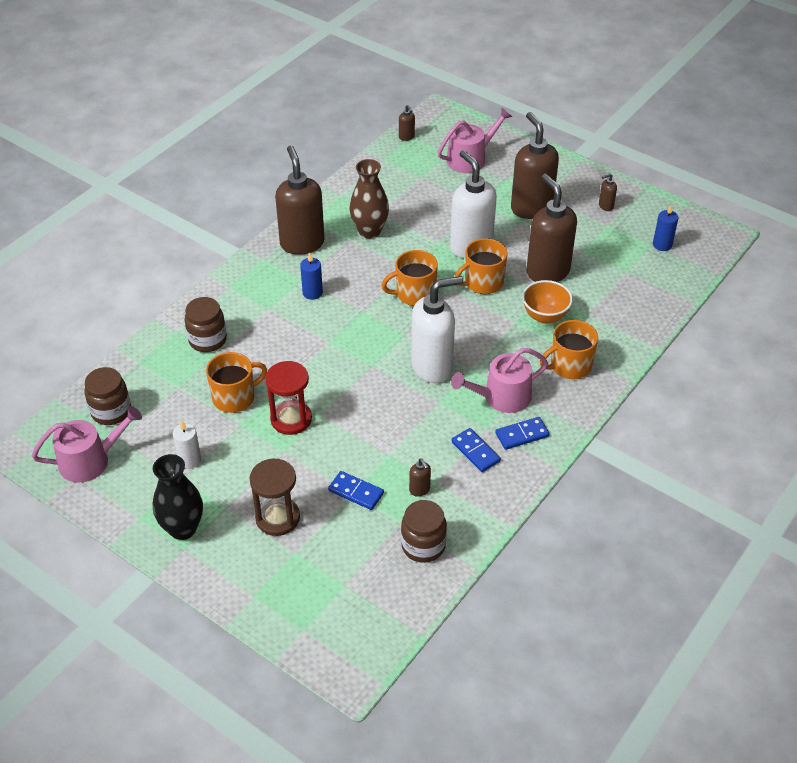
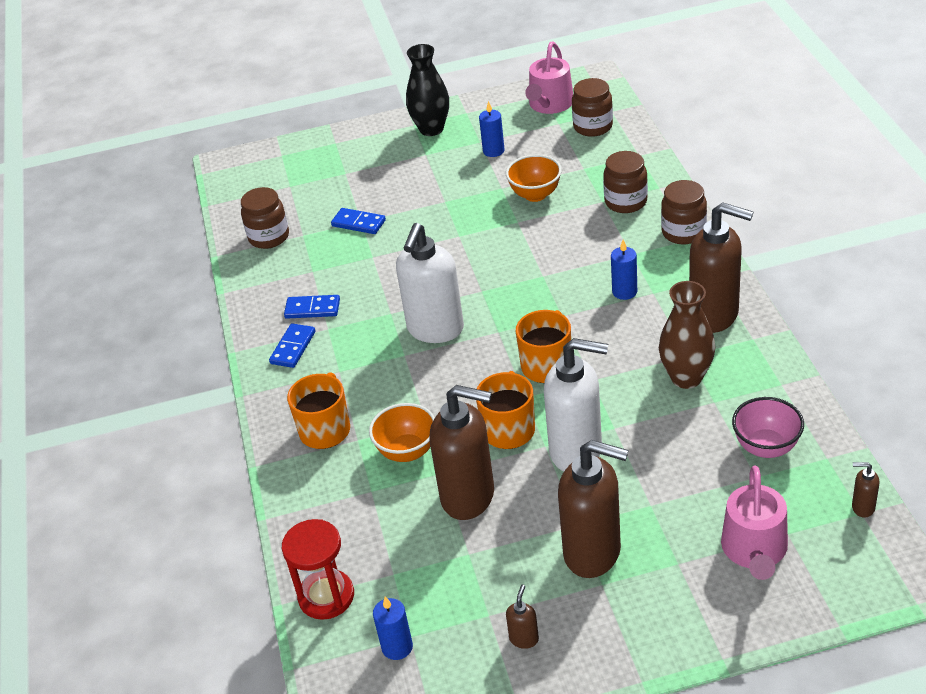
camera: 135 degrees right, 5 degrees down
white candle [173,421,201,469] -> blue candle [479,101,505,157]
orange mug [206,352,267,413] -> orange bowl [506,154,562,202]
brown hourglass [249,459,300,536] -> none
red hourglass [265,361,312,435] -> red hourglass moved to [282,519,354,620]
blue domino [328,471,384,510] -> blue domino turned 45 degrees clockwise [331,208,386,234]
brown soap dispenser [409,459,431,497] -> none
pink watering can [451,348,548,413] -> none
none -> brown jar [661,180,707,244]
none -> pink bowl [732,397,804,458]

